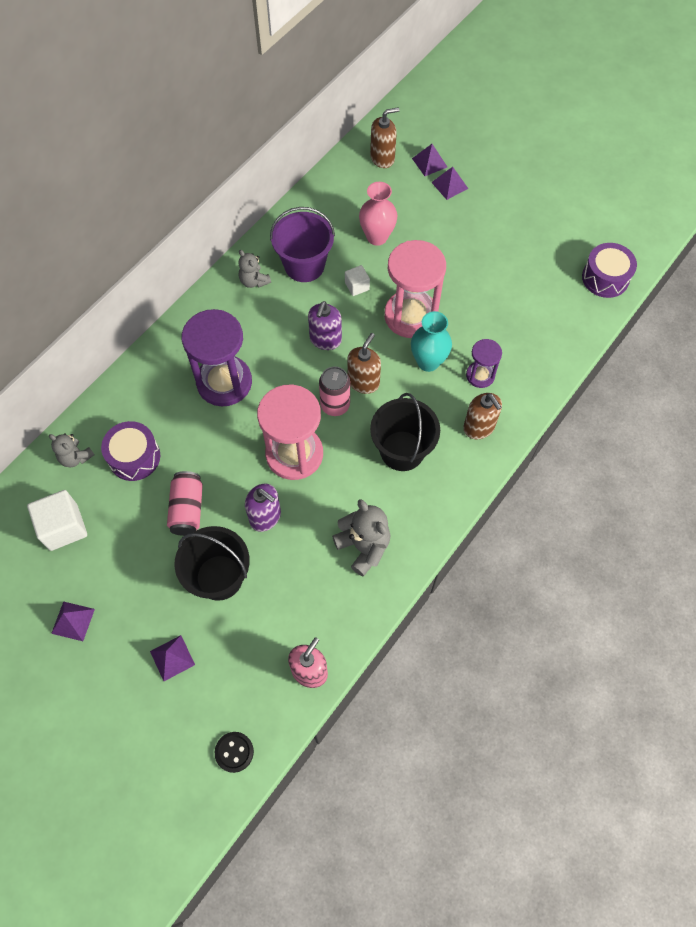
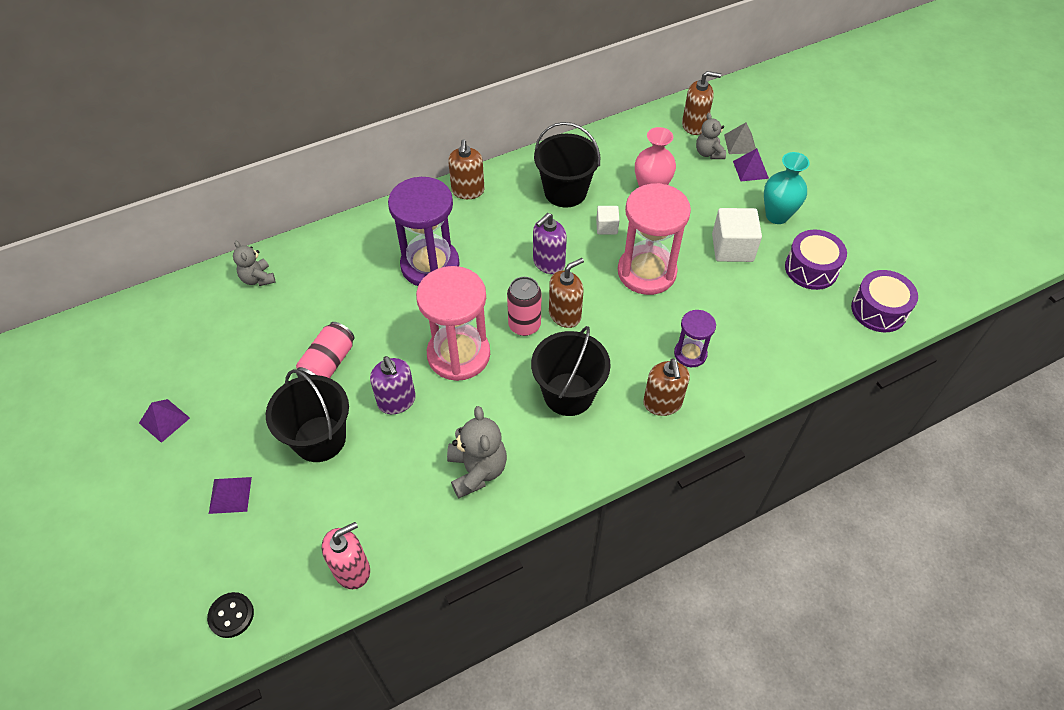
camera: 25 degrees right, 10 degrees down
white cube [27,490,87,551] -> white cube moved to [712,208,762,262]
purple drum [101,421,160,481] -> purple drum moved to [785,230,847,290]
grey teddy bear [238,250,271,288] -> grey teddy bear moved to [696,113,726,159]
purple bucket [270,207,335,282] -> black bucket [534,122,600,208]
turquoise vase [411,311,452,372] -> turquoise vase moved to [764,152,810,224]
purple pyramid [412,144,447,176] -> grey pyramid [724,122,756,154]
none -> brown soap dispenser [448,139,485,199]

